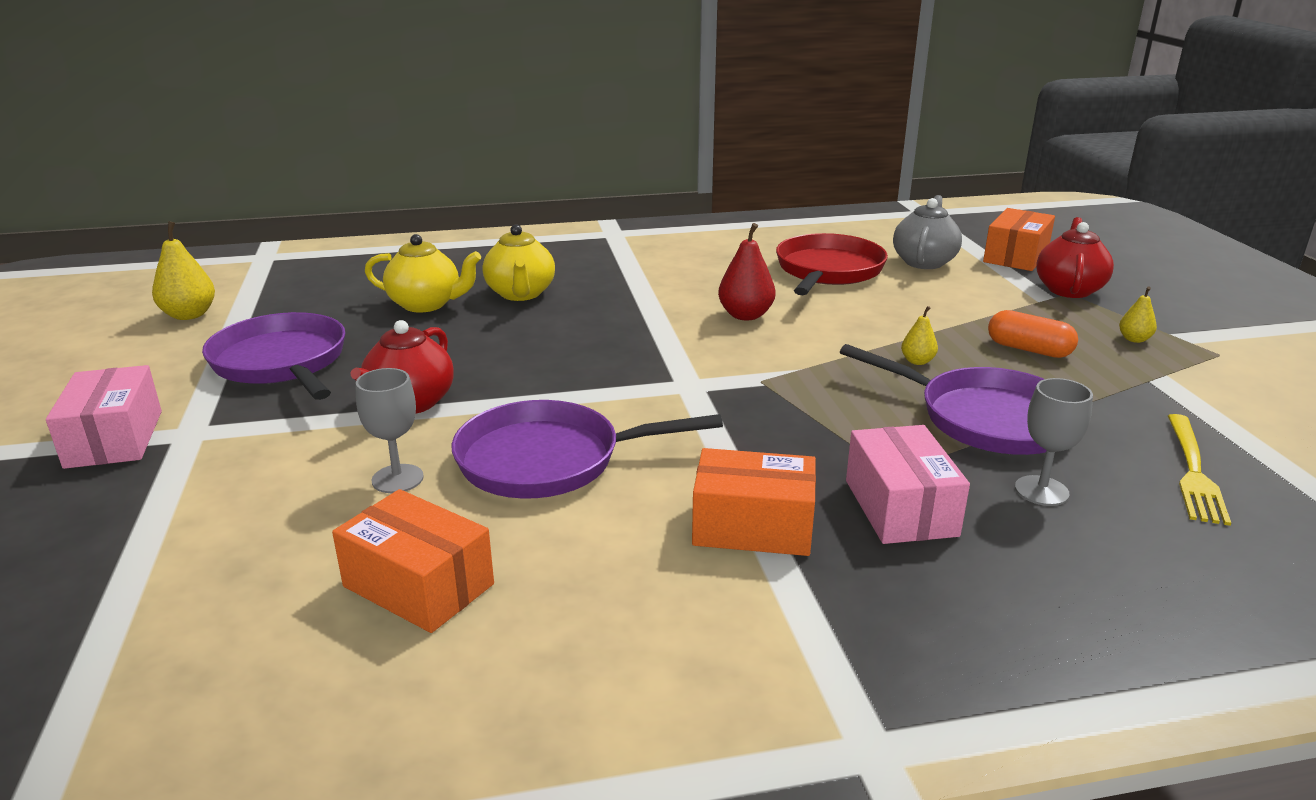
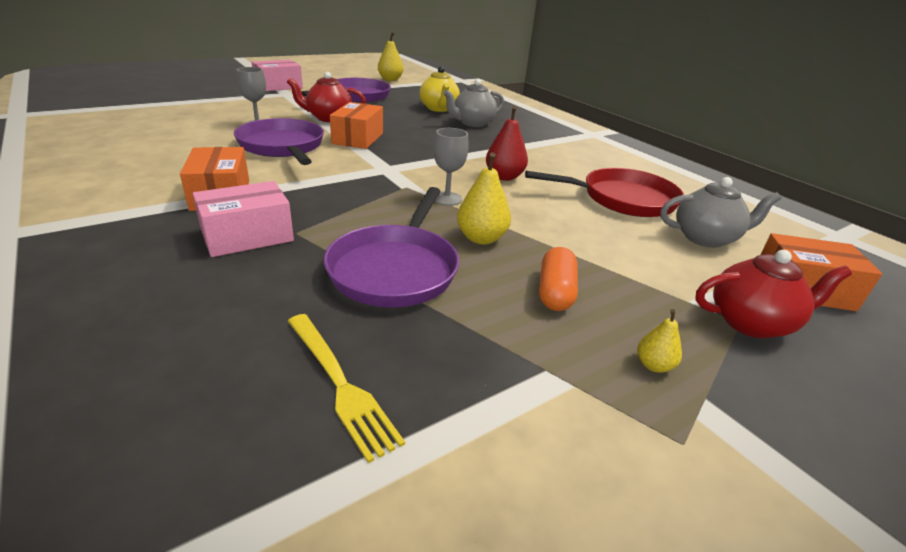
camera: 65 degrees right, 5 degrees up
orange box [332,489,494,633] -> orange box moved to [330,102,383,149]
yellow teapot [482,225,555,301] -> grey teapot [443,79,504,127]
yellow pear [901,306,938,365] -> yellow pear [457,152,511,245], size x1.76
grey goblet [1015,378,1093,506] -> grey goblet moved to [434,128,469,206]
yellow fork [1168,414,1231,526] -> yellow fork turned 120 degrees counterclockwise [288,314,405,463]

